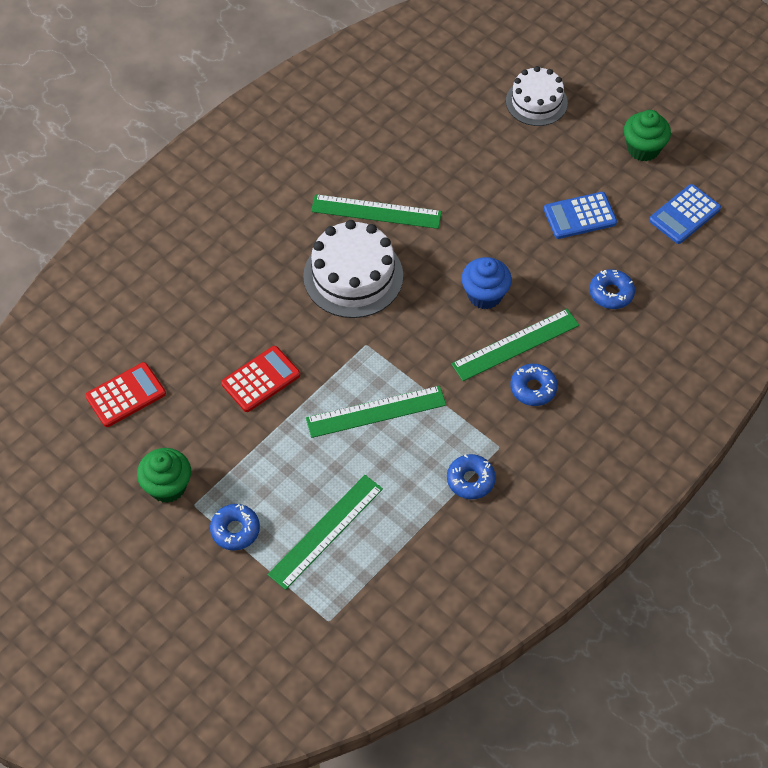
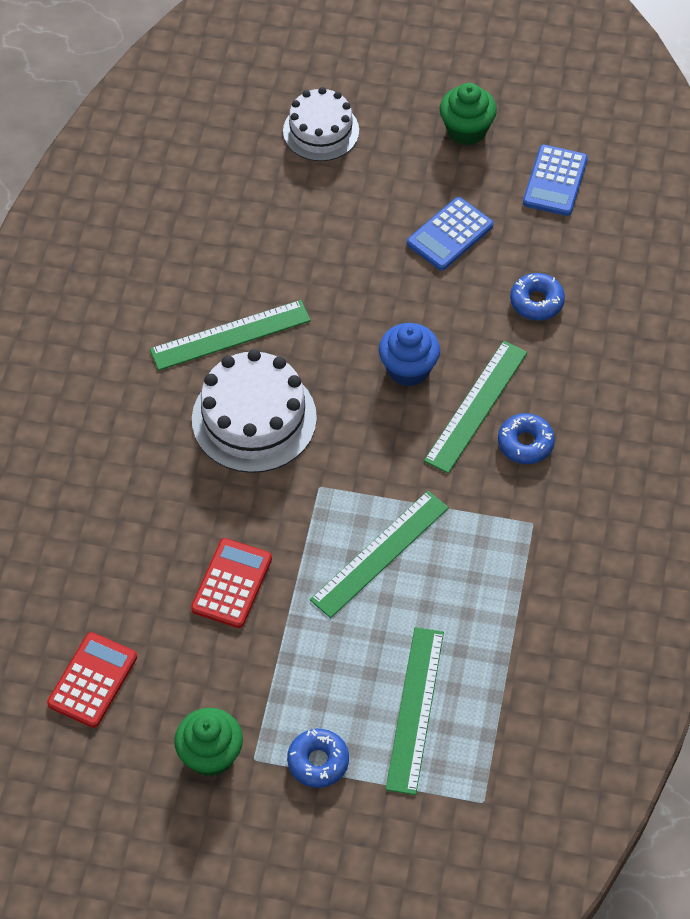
camera: 30 degrees left, 0 degrees up
blue donut [447,454,496,499] -> none

